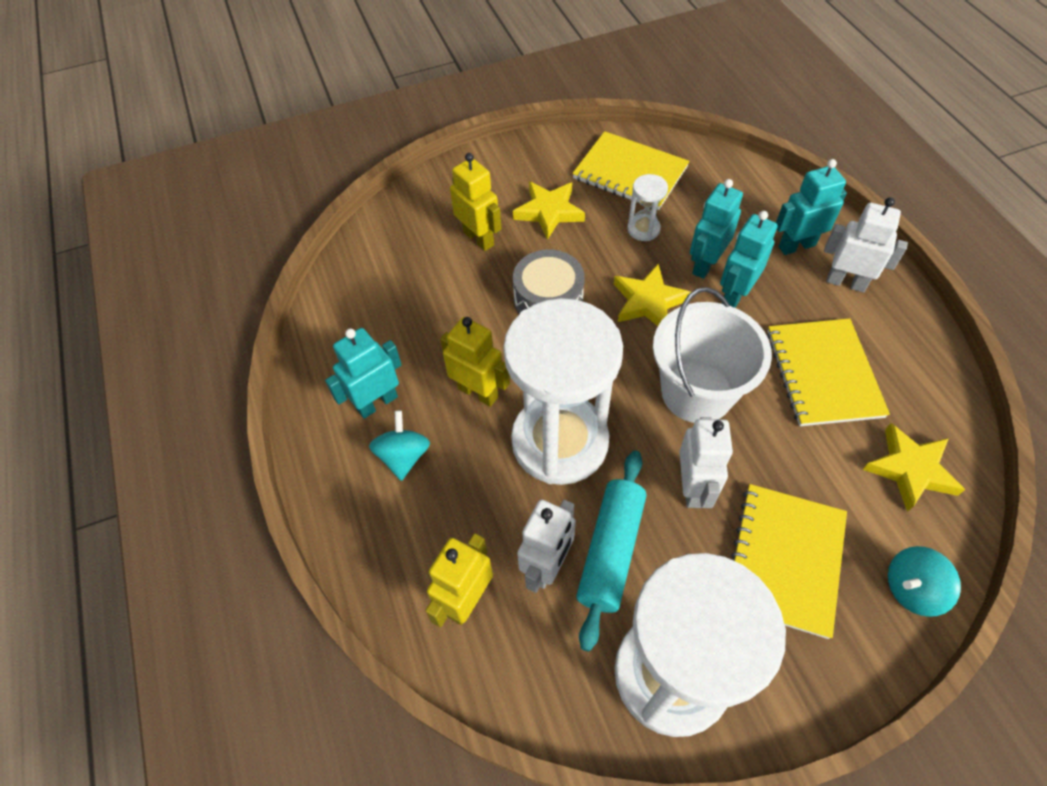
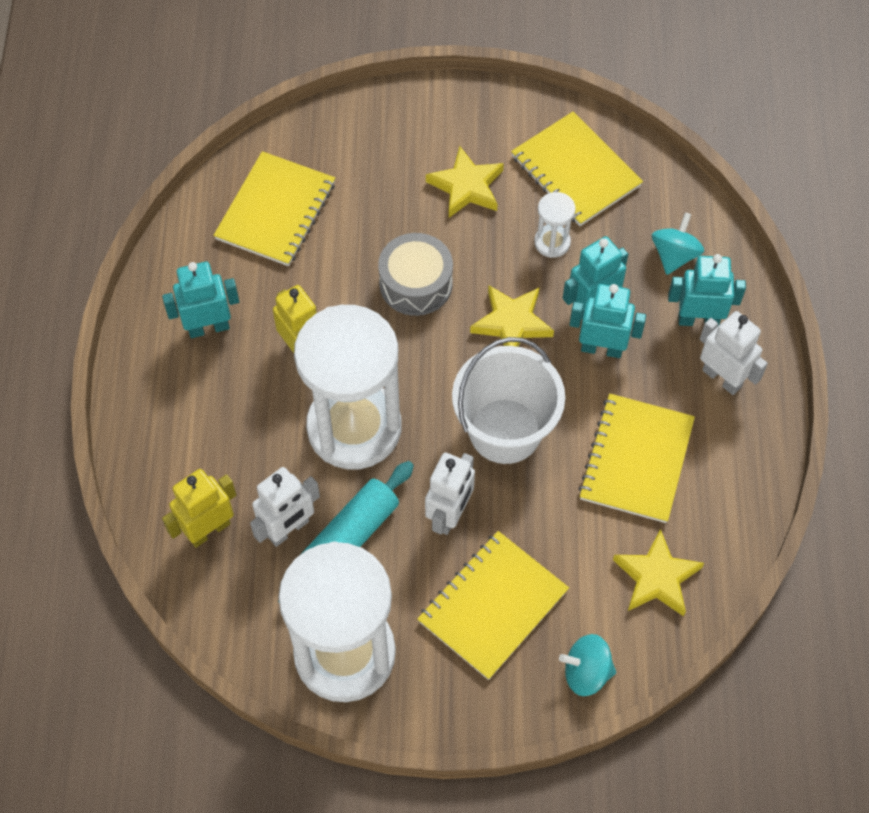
camera: 20 degrees right, 5 degrees up
turquoise spinning top [369,410,430,481] -> turquoise spinning top moved to [652,212,704,275]
yellow robot [450,153,502,251] -> none
turquoise robot [720,211,778,308] -> turquoise robot turned 45 degrees clockwise [569,284,646,358]
none -> yellow notebook [213,151,335,266]

